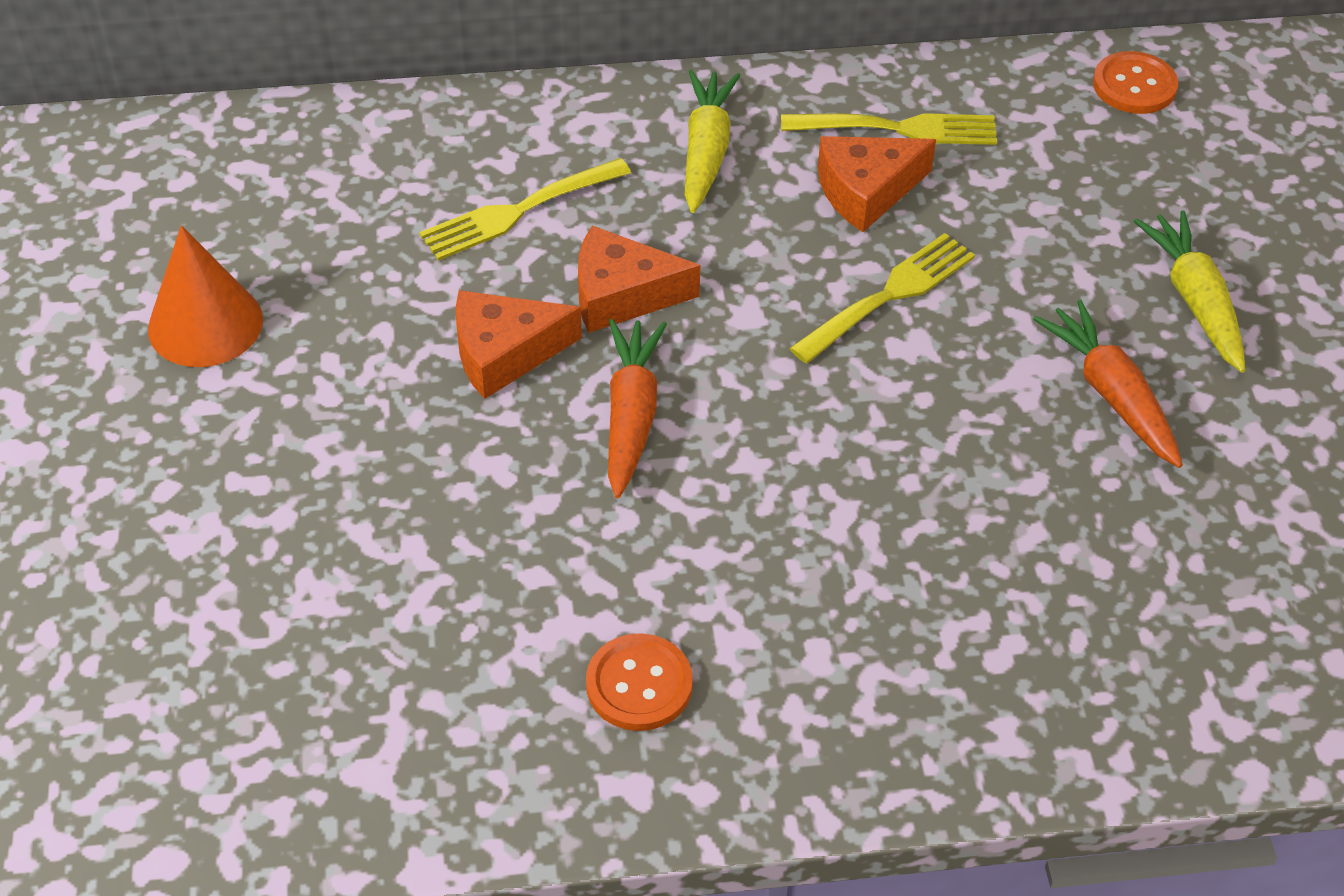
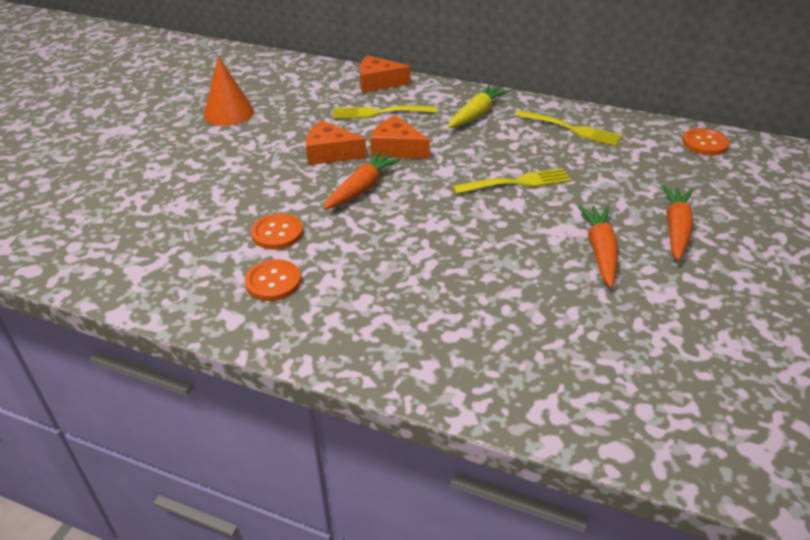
camera: 30 degrees right, 10 degrees down
orange cheese [818,136,936,232] -> orange cheese moved to [359,55,411,93]
yellow carrot [1134,210,1245,373] -> orange carrot [662,185,694,261]
none -> orange button [251,213,303,250]

